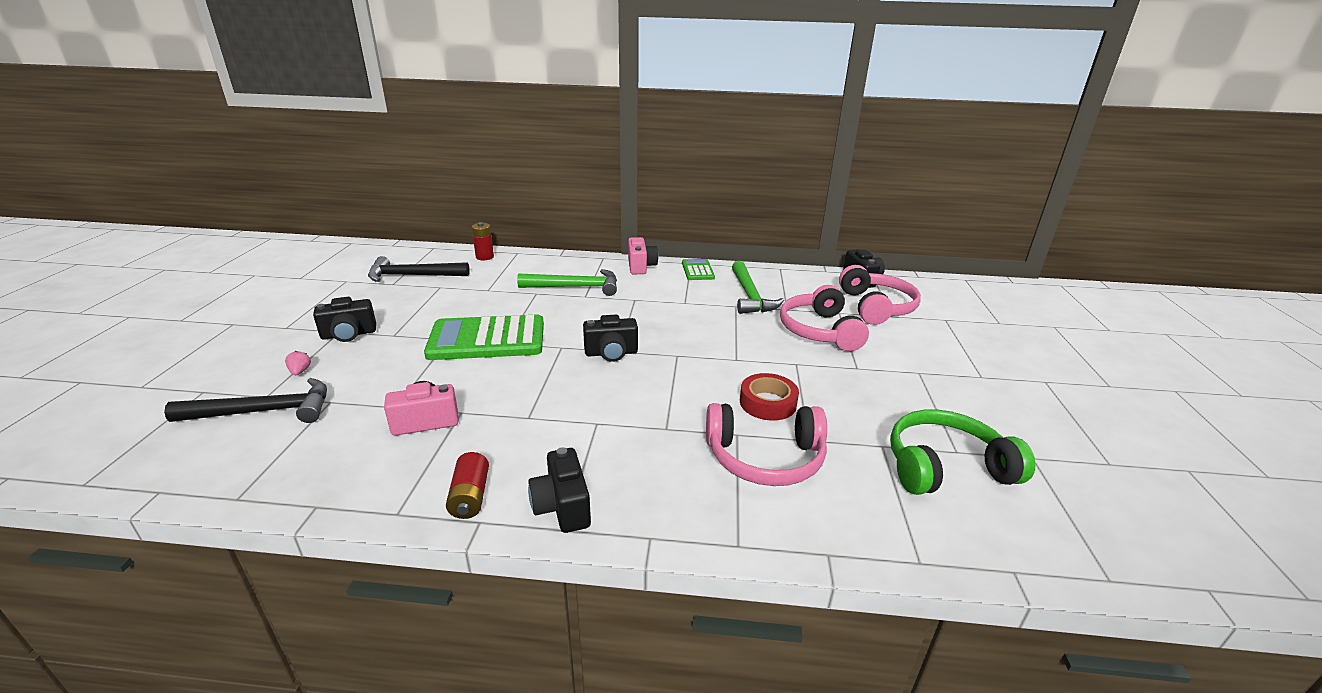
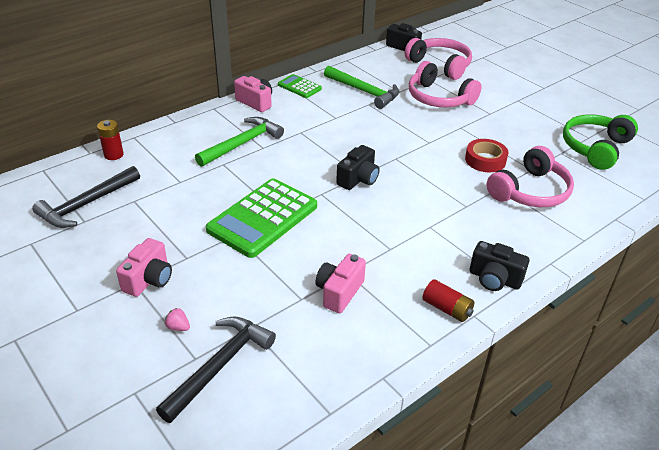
camera: 45 degrees left, 10 degrees up
black camera [313,297,376,342] -> pink camera [116,238,172,297]

